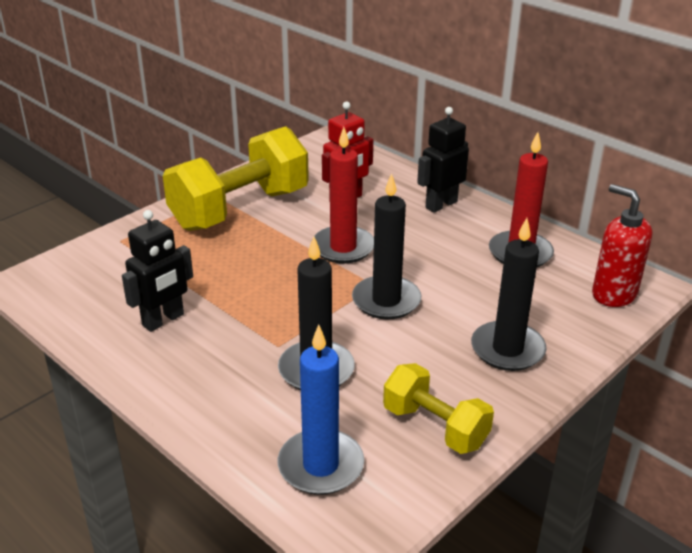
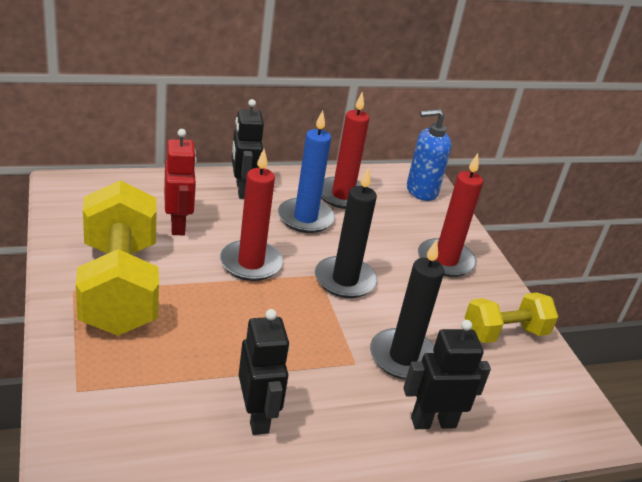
camera: 65 degrees left, 0 degrees up
blue candle [278,325,364,495] -> blue candle moved to [278,111,335,233]
black candle [471,218,547,371] -> red candle [418,153,483,277]
red soap dispenser [592,184,652,307] -> blue soap dispenser [407,109,452,201]
none -> black robot [403,320,491,429]

